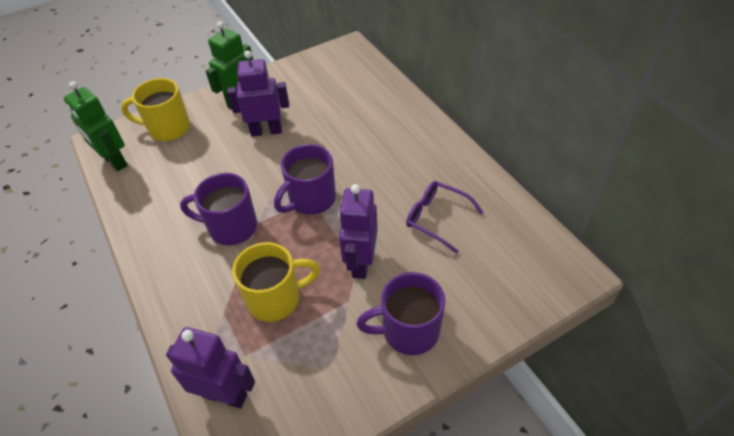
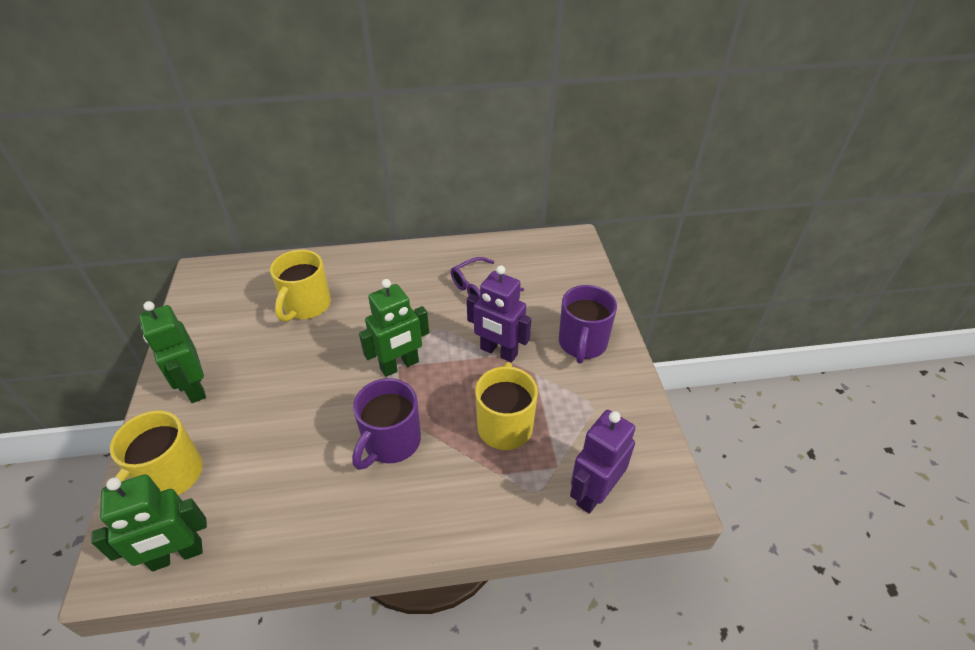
camera: 70 degrees left, 5 degrees down
purple robot [227,51,289,137] -> none
purple mug [274,144,336,215] -> green robot [359,279,429,377]
none -> yellow mug [270,250,331,322]

